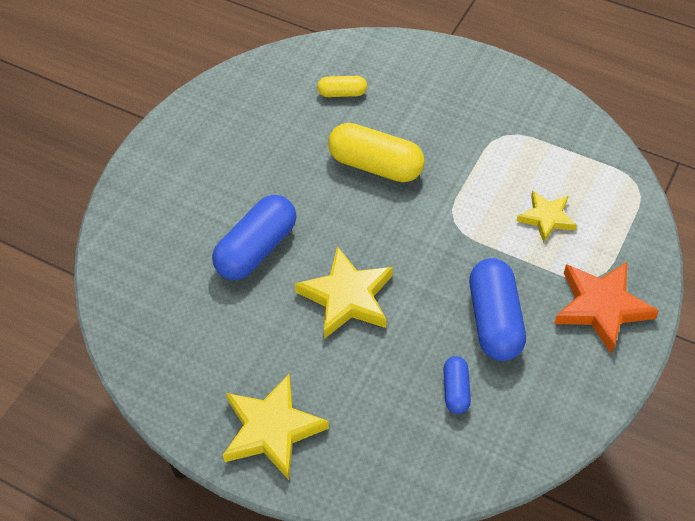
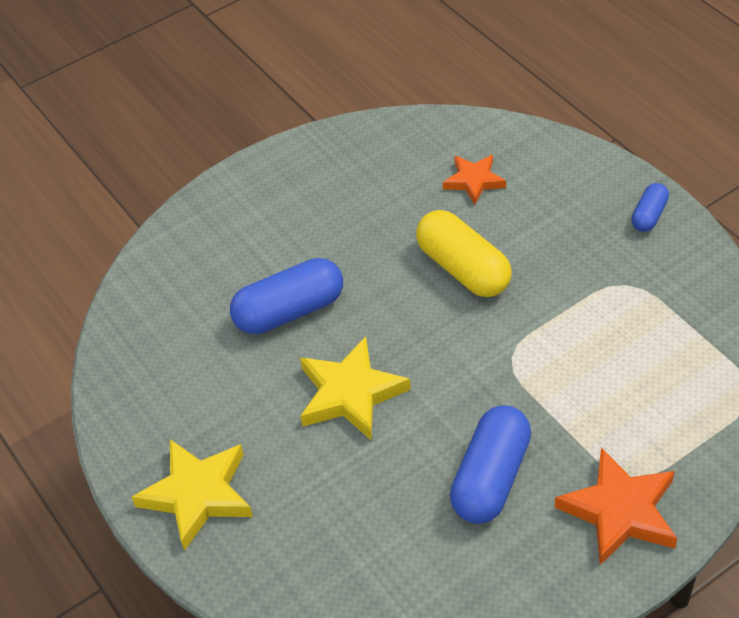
camera: 30 degrees right, 5 degrees down
yellow capsule [317,76,367,97] -> orange star [443,155,506,205]
blue capsule [443,356,471,414] -> blue capsule moved to [631,183,669,232]
yellow star [517,190,577,243] -> none

